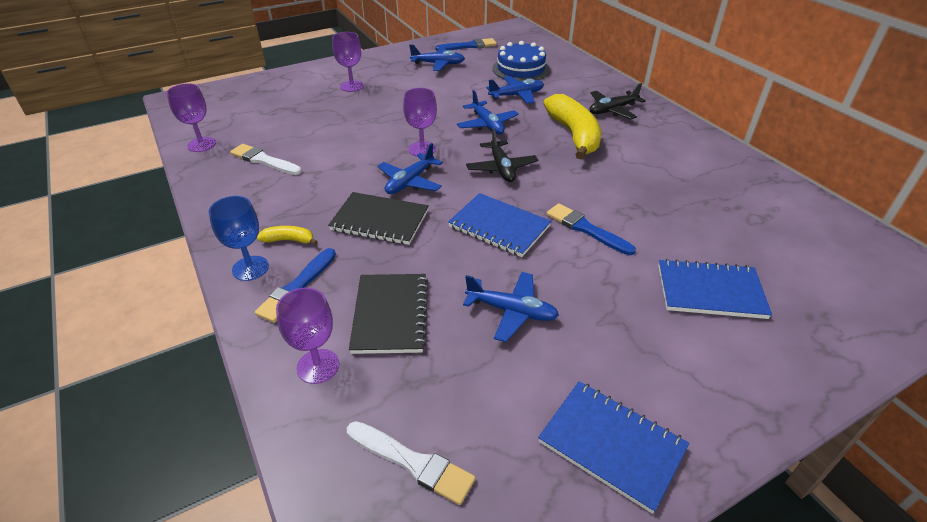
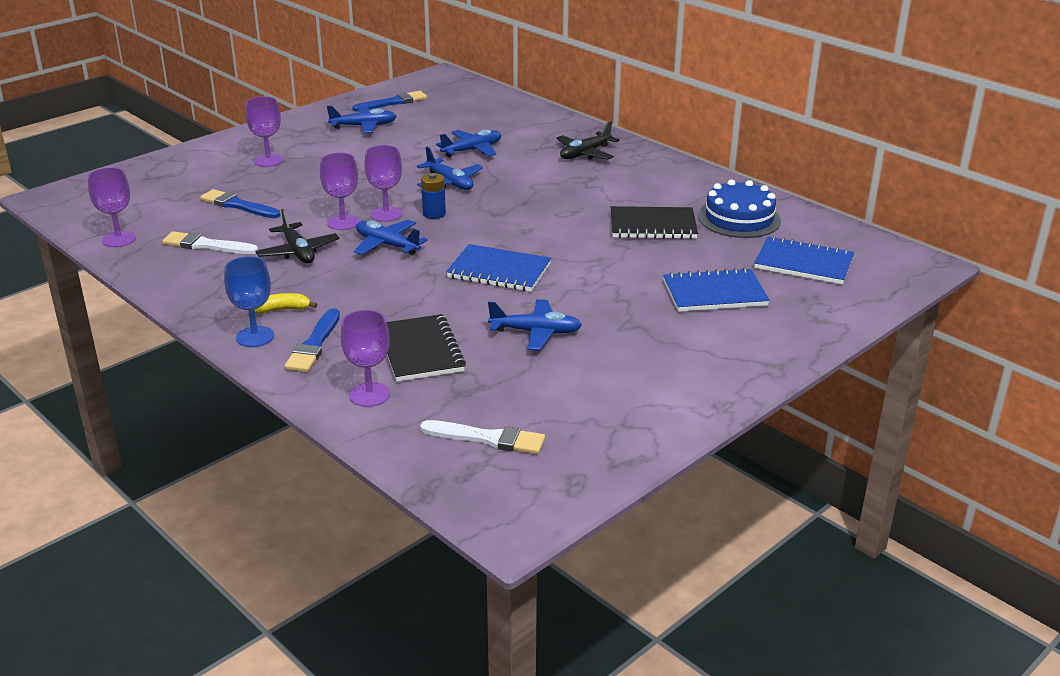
camera: 15 degrees left, 10 degrees down
black notebook [328,192,429,245] -> black notebook moved to [611,206,698,239]
blue plane [378,143,443,194] -> blue plane turned 105 degrees clockwise [354,220,428,255]
black plane [466,128,538,182] -> black plane moved to [255,209,340,263]
blue cake [492,41,550,82] -> blue cake moved to [698,179,781,238]
blue notebook [538,381,690,514] -> blue notebook moved to [754,236,854,285]
yellow banana [543,94,601,160] -> none
blue brush [547,203,636,255] -> blue brush moved to [200,189,280,218]
none -> purple goblet [320,153,359,230]
none -> blue battery [421,173,446,219]

